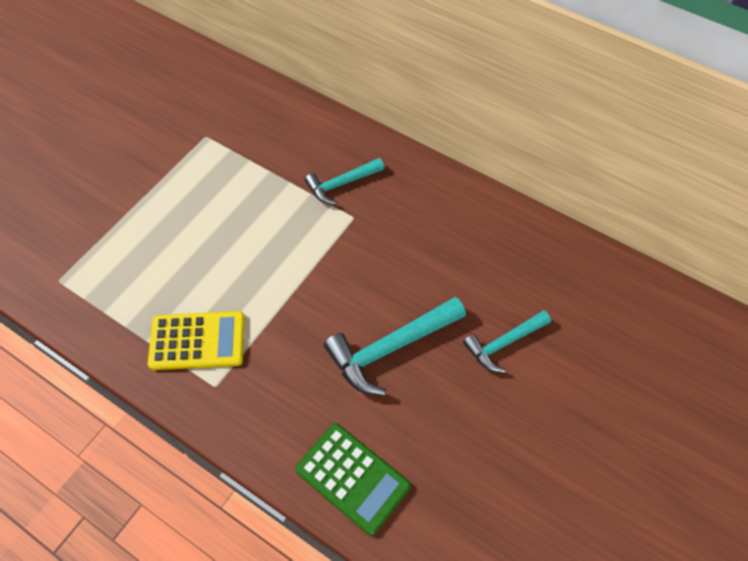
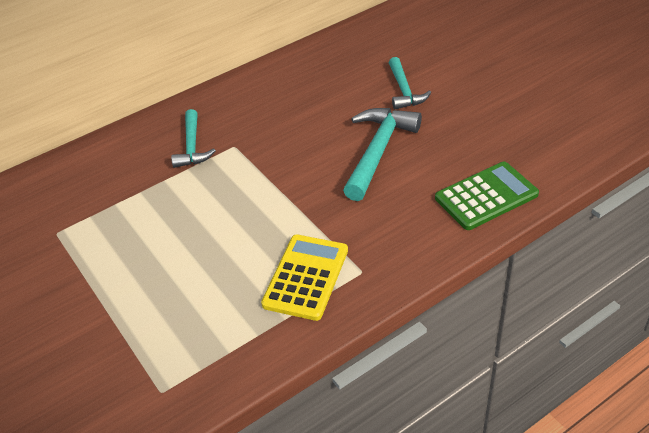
camera: 65 degrees left, 15 degrees down
turquoise hammer [324,297,466,396] -> turquoise hammer turned 150 degrees counterclockwise [343,108,422,201]

